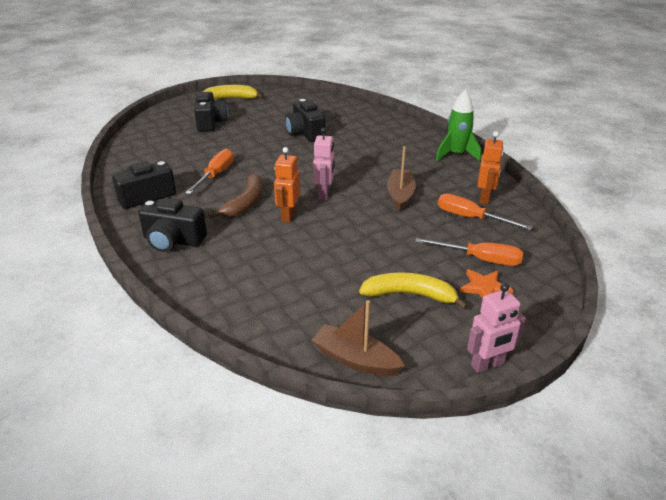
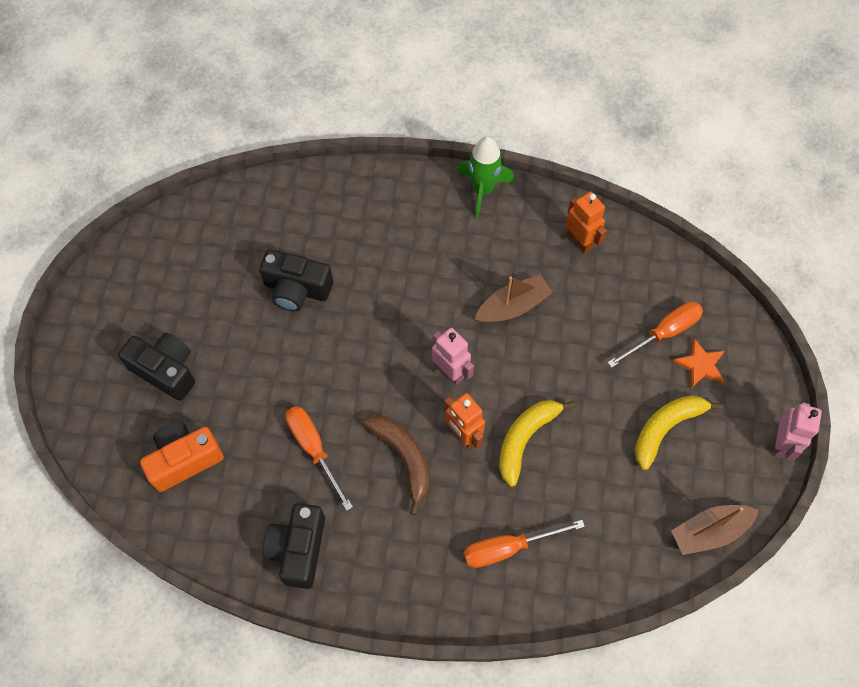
camera: 50 degrees left, 30 degrees up
black camera [138,198,207,252] -> none
yellow banana [203,85,264,100] -> yellow banana moved to [499,400,575,487]
brown boat [387,146,416,211] -> brown boat turned 105 degrees clockwise [475,275,553,323]
orange screwdriver [438,193,533,230] -> orange screwdriver moved to [464,520,585,568]
none -> orange camera [140,422,224,492]

